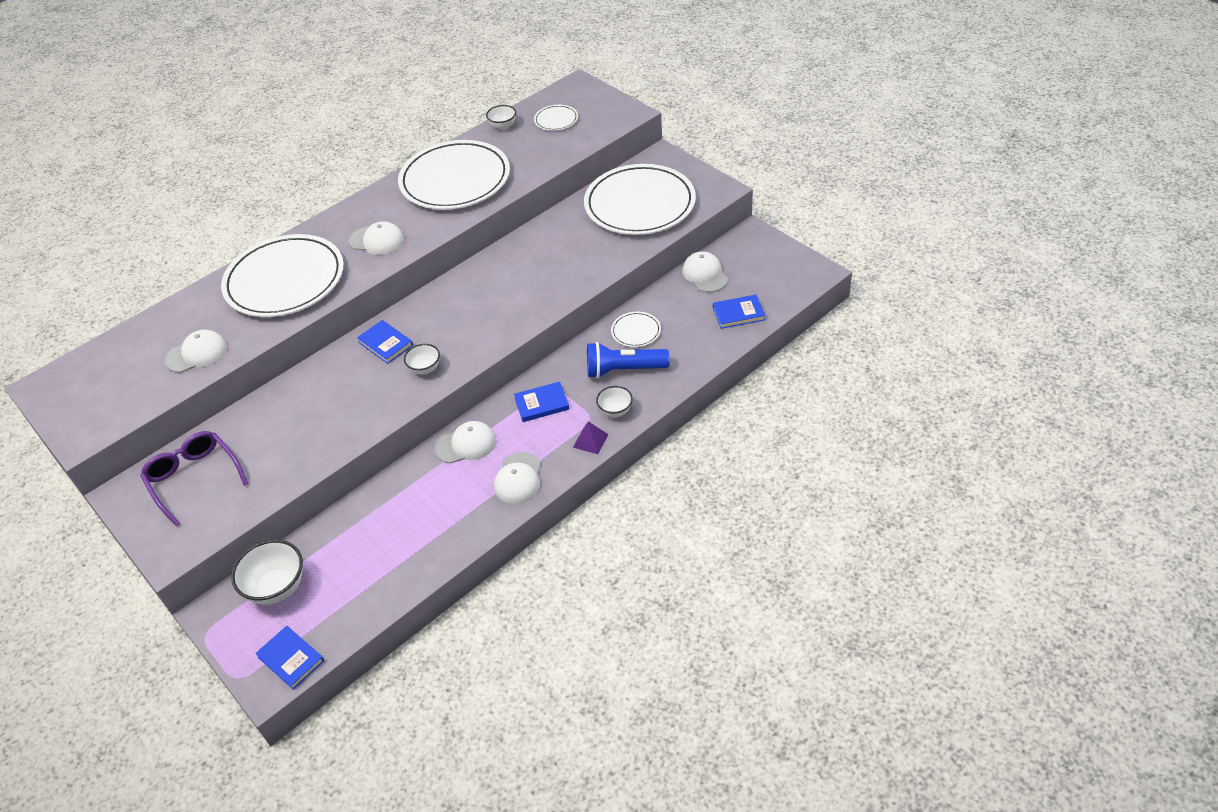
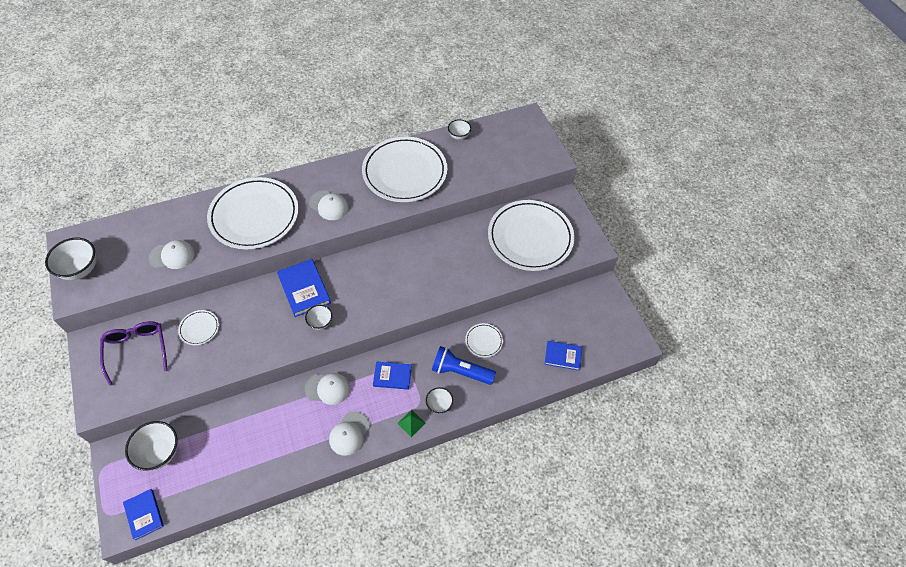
camera: 15 degrees right, 10 degrees up
blue book [357,320,413,364] -> blue book [277,259,331,317], size x1.53
white plate [534,105,578,131] -> white plate moved to [178,310,219,345]
purple pyramid [573,421,609,454] -> green pyramid [397,410,426,437]
white cap [682,251,728,292] -> none
none -> white bowl [45,238,96,280]

